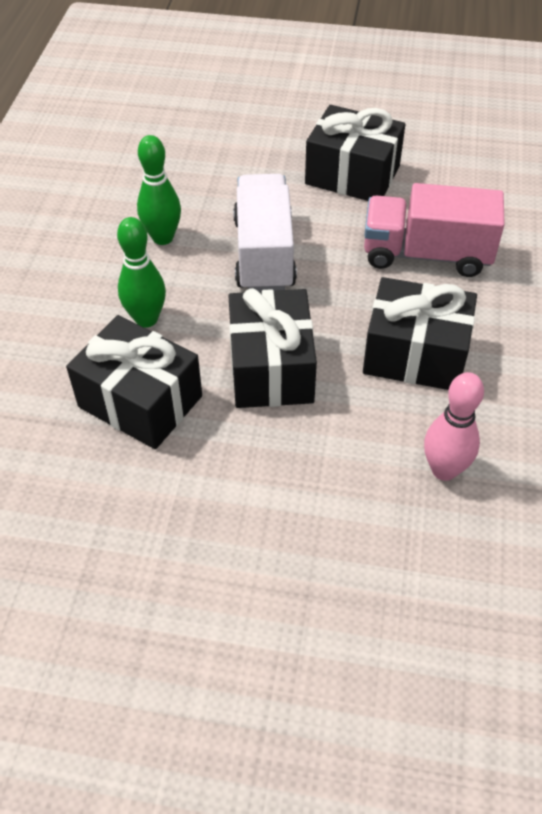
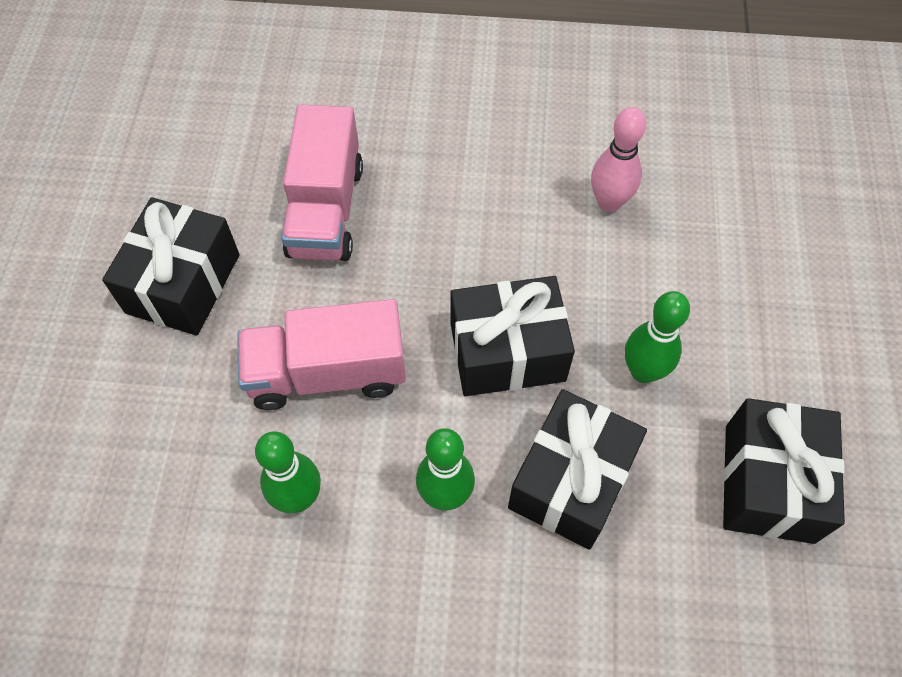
camera: 95 degrees left, 10 degrees up
white truck [233,174,297,292] -> pink truck [237,299,406,410]
black gift [363,277,477,390] -> black gift moved to [723,398,845,544]
none -> green bowling pin [625,291,690,383]

